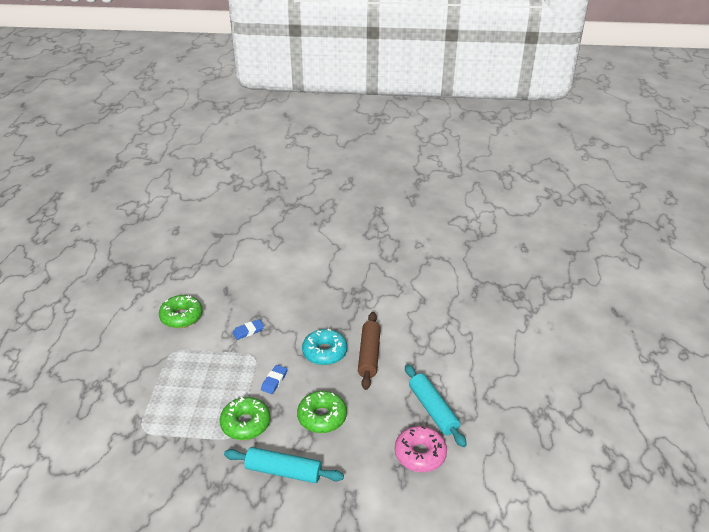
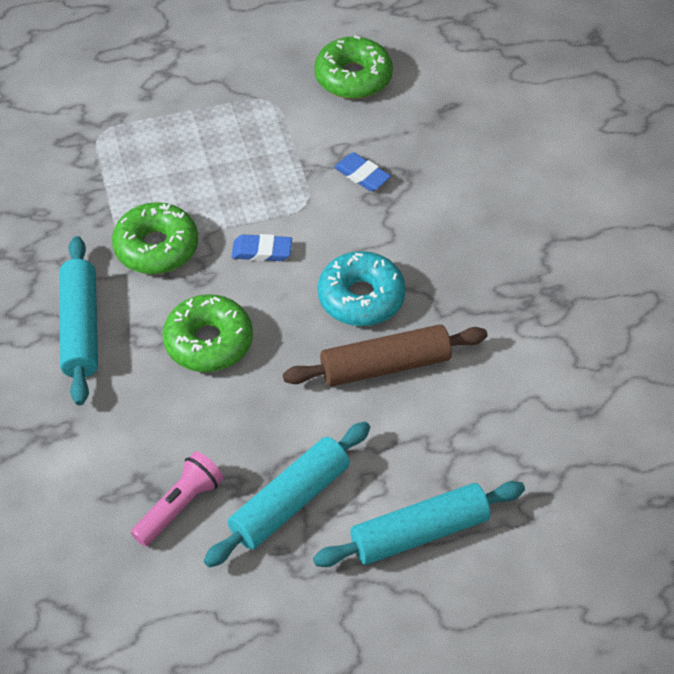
camera: 70 degrees right, 15 degrees up
pink donut [395,426,447,472] -> pink flashlight [131,451,224,546]
none -> turquoise rolling pin [313,481,525,567]

